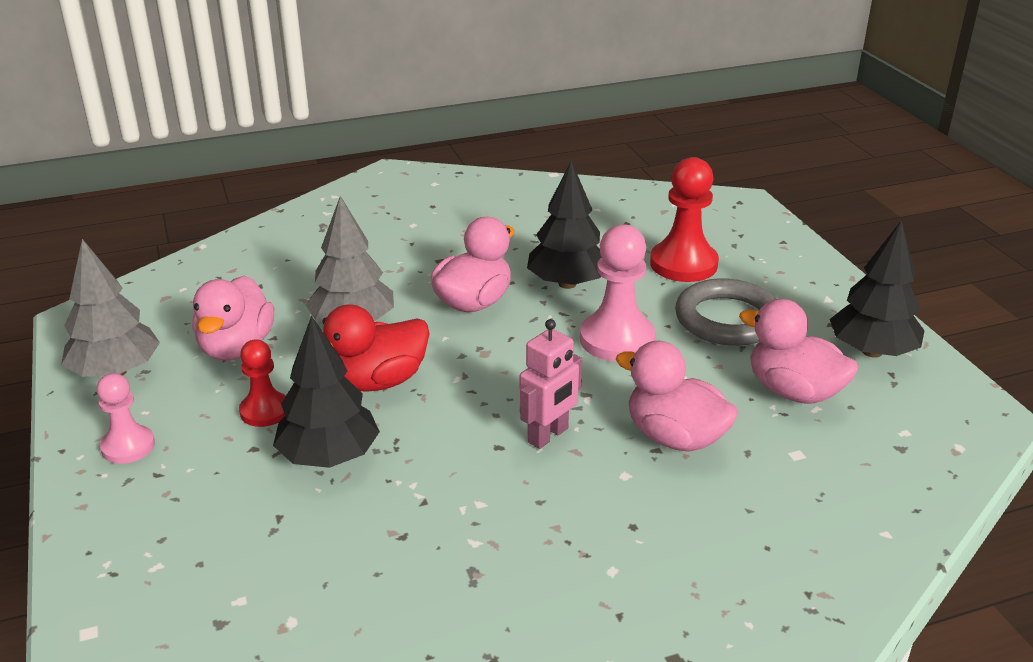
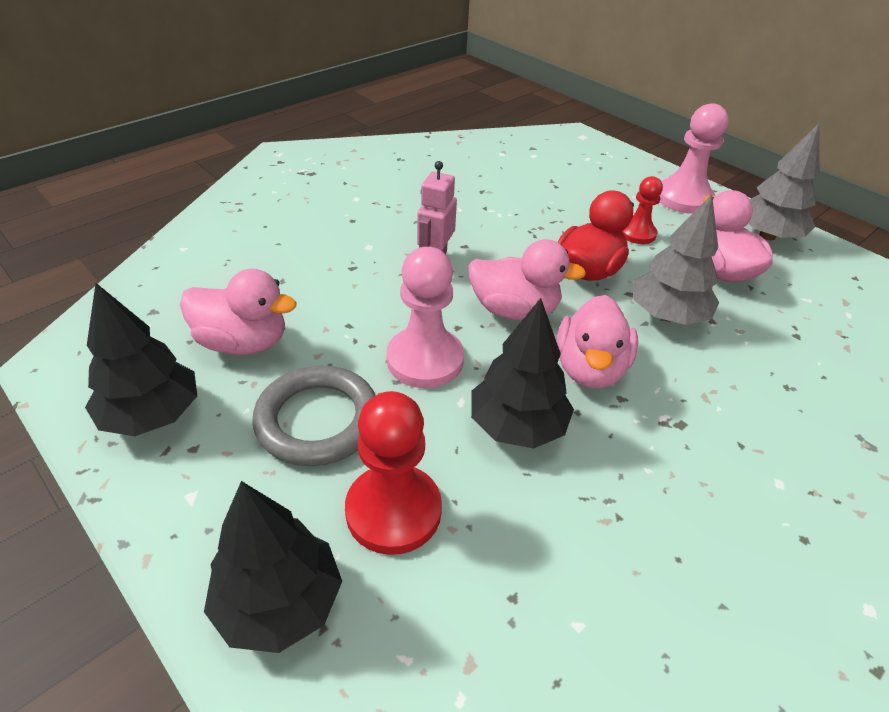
camera: 155 degrees right, 10 degrees up
pink pawn [97,373,155,464] -> pink pawn [659,103,729,214], size x1.66
black tree [273,315,380,468] -> black tree moved to [204,481,342,653]
pink duck [616,341,739,452] -> pink duck moved to [468,239,586,320]

